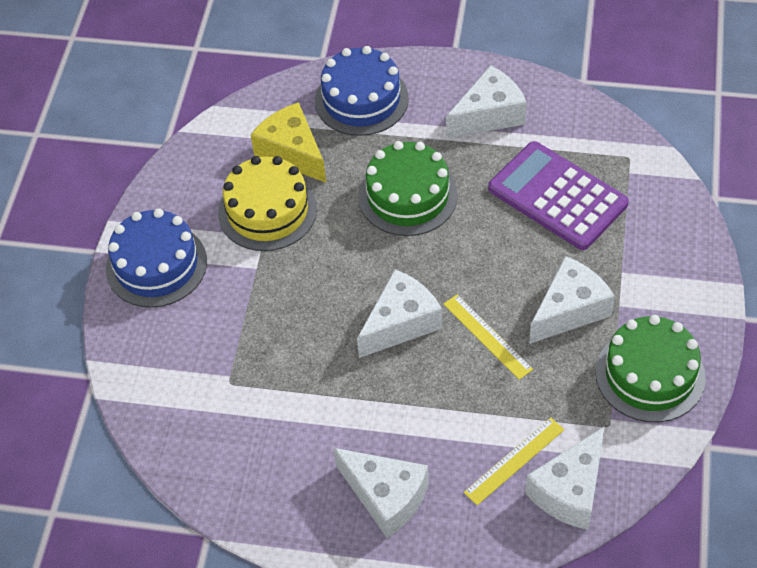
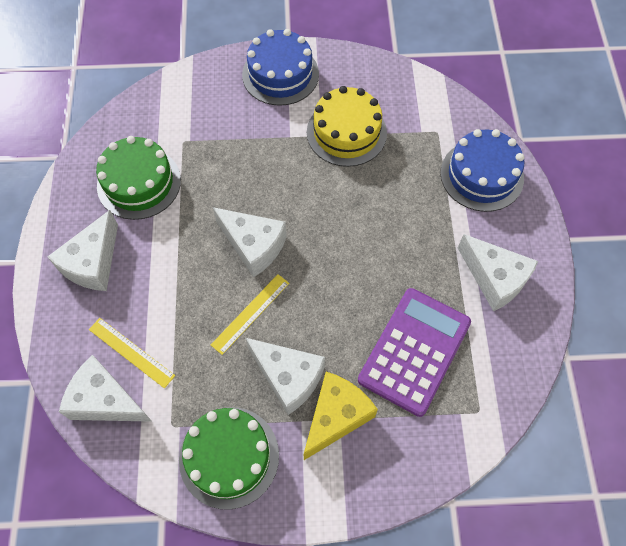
camera: 75 degrees right, 10 degrees up
yellow cheese [251,102,326,183] -> yellow cheese moved to [304,372,378,460]
green cake [359,141,458,236] -> green cake moved to [96,136,181,220]

